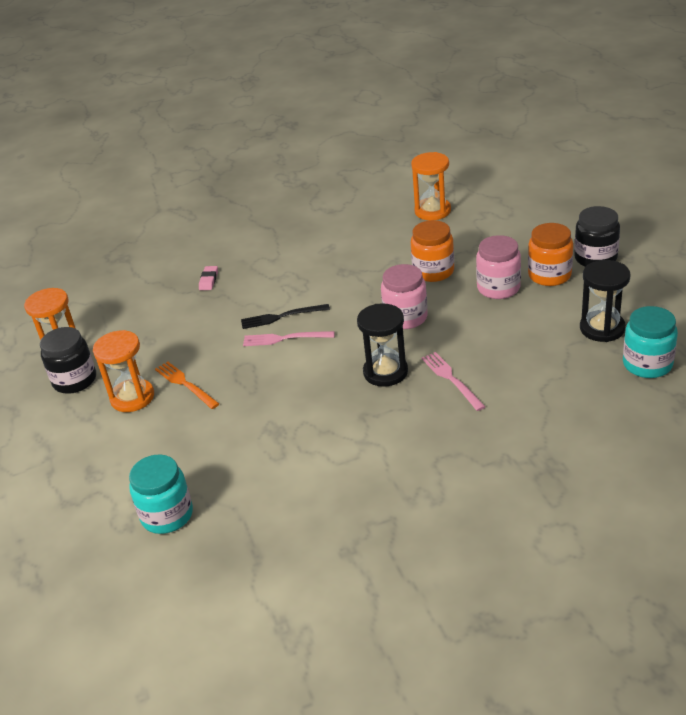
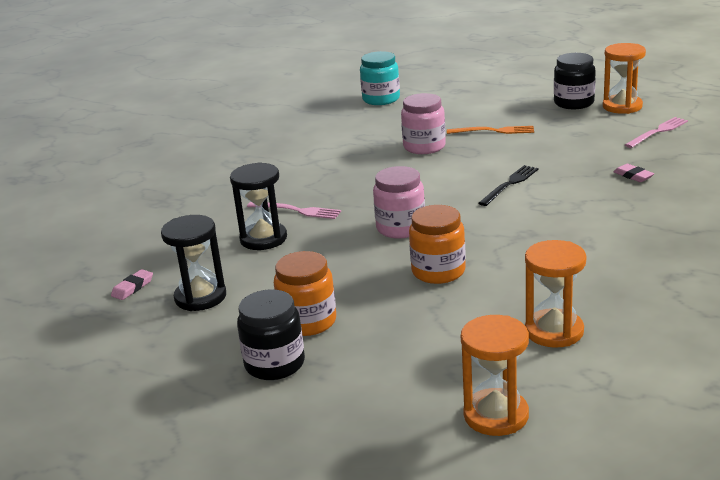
camera: 135 degrees right, 10 degrees down
orange hourglass [93,330,154,412] -> orange hourglass moved to [461,315,529,436]
pink fork [243,331,335,346] -> pink fork moved to [625,117,688,148]
black hourglass [357,303,408,387] -> black hourglass moved to [230,162,287,250]
pink jar [476,235,521,299] -> pink jar moved to [401,93,446,154]
turquoise jar [623,306,678,378] -> pink eraser [111,269,153,300]

